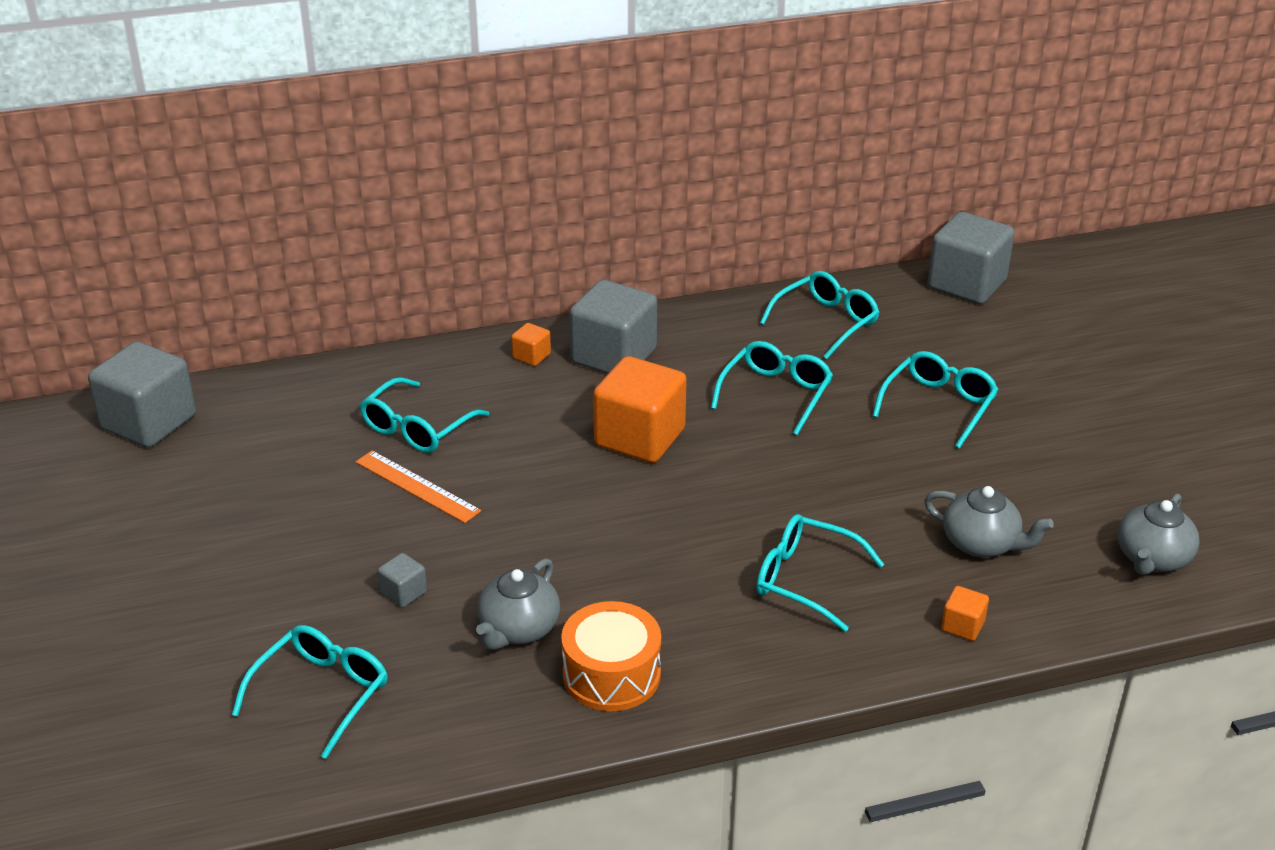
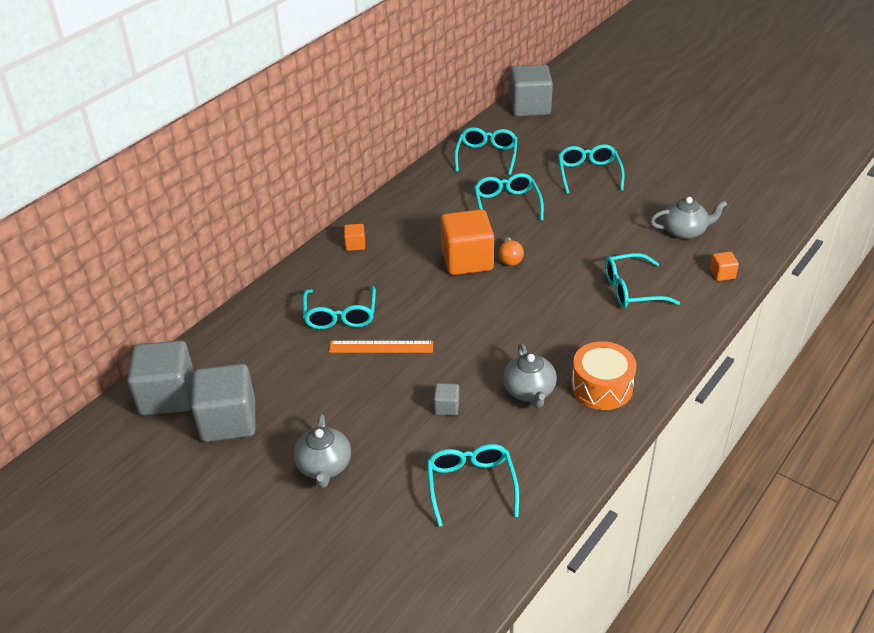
camera: 35 degrees left, 5 degrees up
grey cube [569,280,657,374] -> grey cube moved to [191,364,256,442]
grey teapot [1118,493,1200,575] -> grey teapot moved to [293,414,351,488]
none -> orange light bulb [498,237,524,266]

